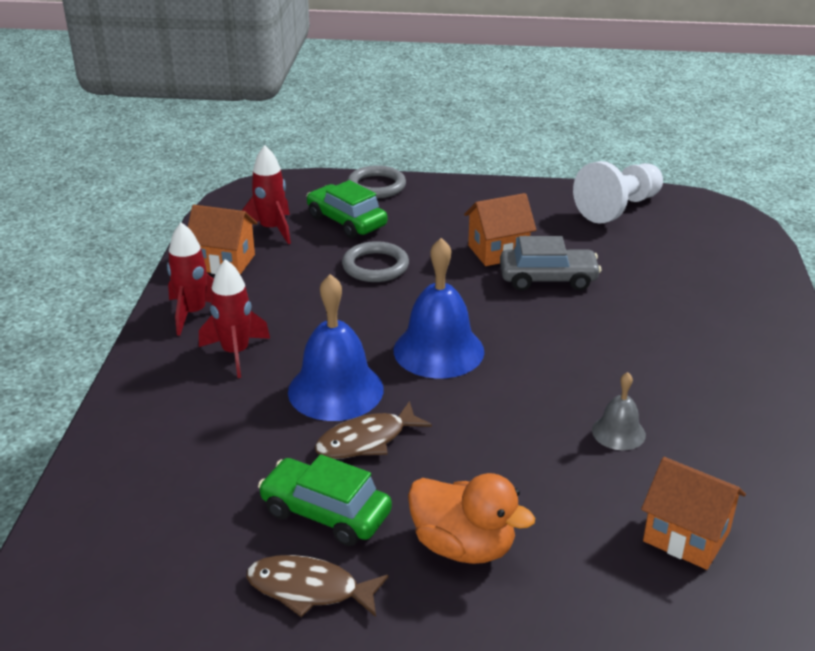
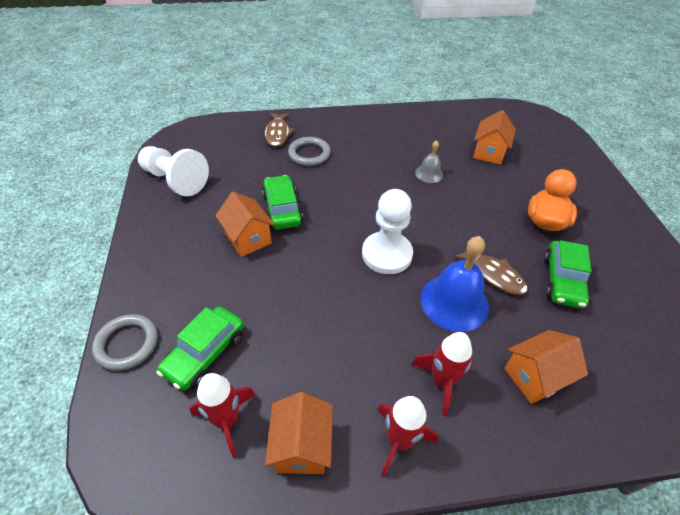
camera: 105 degrees left, 15 degrees up
brown fish [246,555,389,617] -> brown fish moved to [265,113,295,147]
grey ring [342,241,409,282] -> grey ring moved to [288,137,331,166]
blue bell [394,238,484,378] -> white pawn [362,189,413,274]
grey car [500,236,601,291] -> green car [262,175,303,230]
none -> orange house [504,330,588,404]

